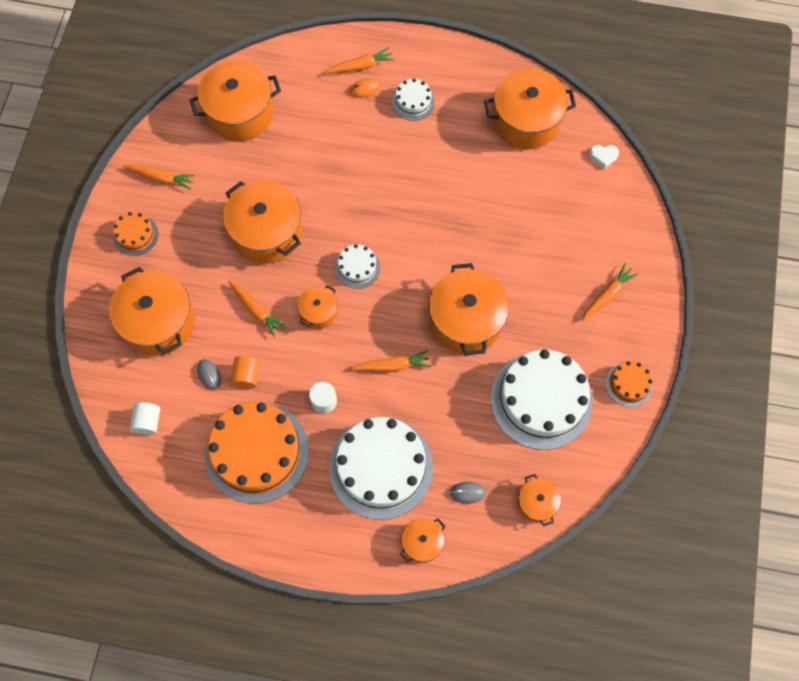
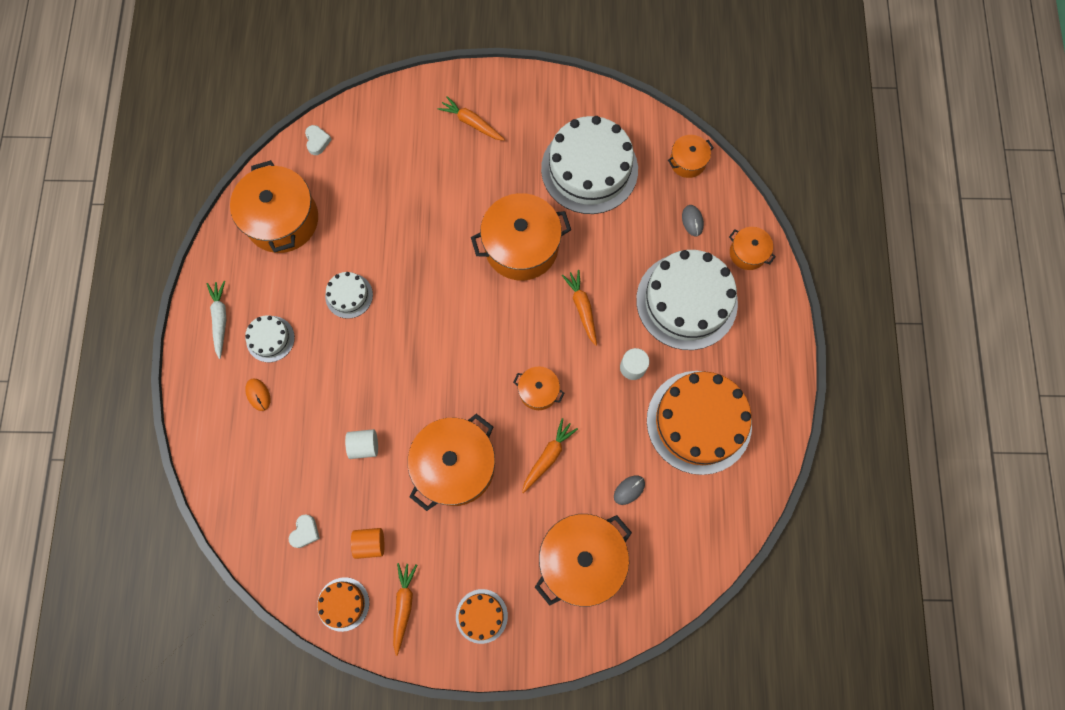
camera: 100 degrees left, 5 degrees up
white cylinder [130,402,160,435] -> white cylinder moved to [345,429,378,459]
orange pot [190,60,281,141] -> white heart [289,514,320,548]
orange cylinder [231,356,260,389] -> orange cylinder moved to [351,528,385,559]
orange carrot [324,47,394,74] -> none
white cake [335,244,380,289] -> white cake moved to [325,272,373,319]
orange cake [606,361,653,407] -> orange cake moved to [317,577,369,632]
none -> white carrot [207,281,226,359]

